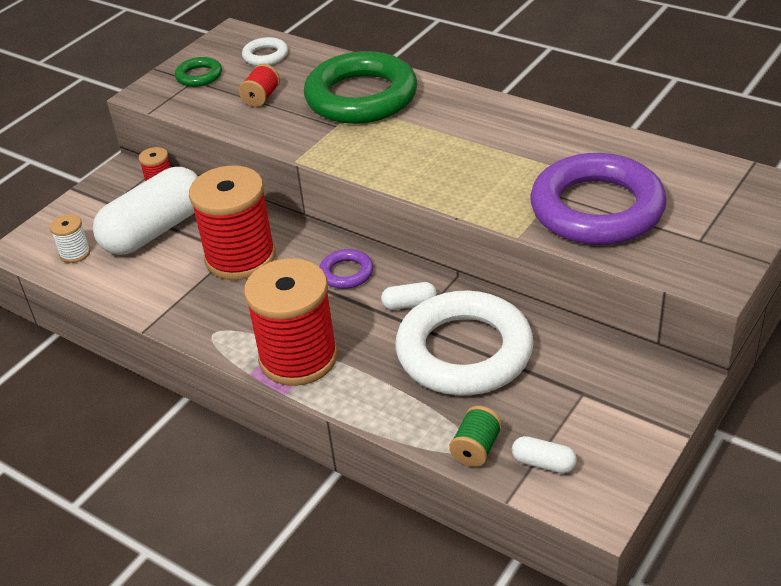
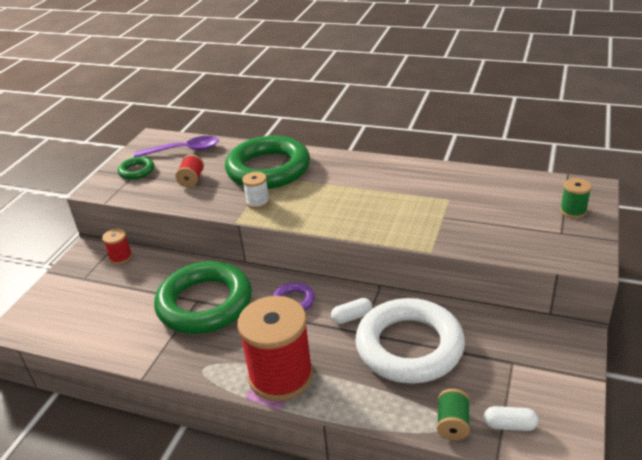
camera: 15 degrees left, 5 degrees down
white spool [50,214,91,263] -> white spool moved to [242,172,270,209]
white capsule [93,167,198,255] -> none
red spool [189,166,276,280] -> green ring [154,261,252,334]
white ring [242,37,288,66] -> purple spoon [134,136,219,157]
purple ring [530,153,667,245] -> none
none -> green spool [560,178,592,218]

